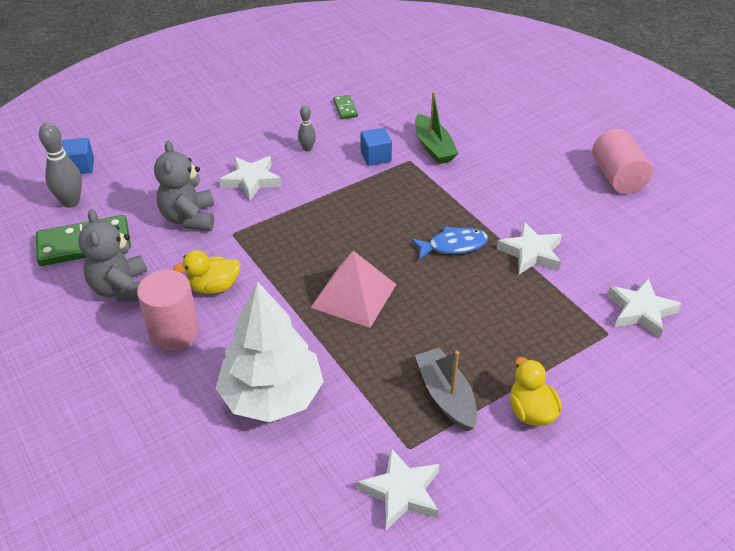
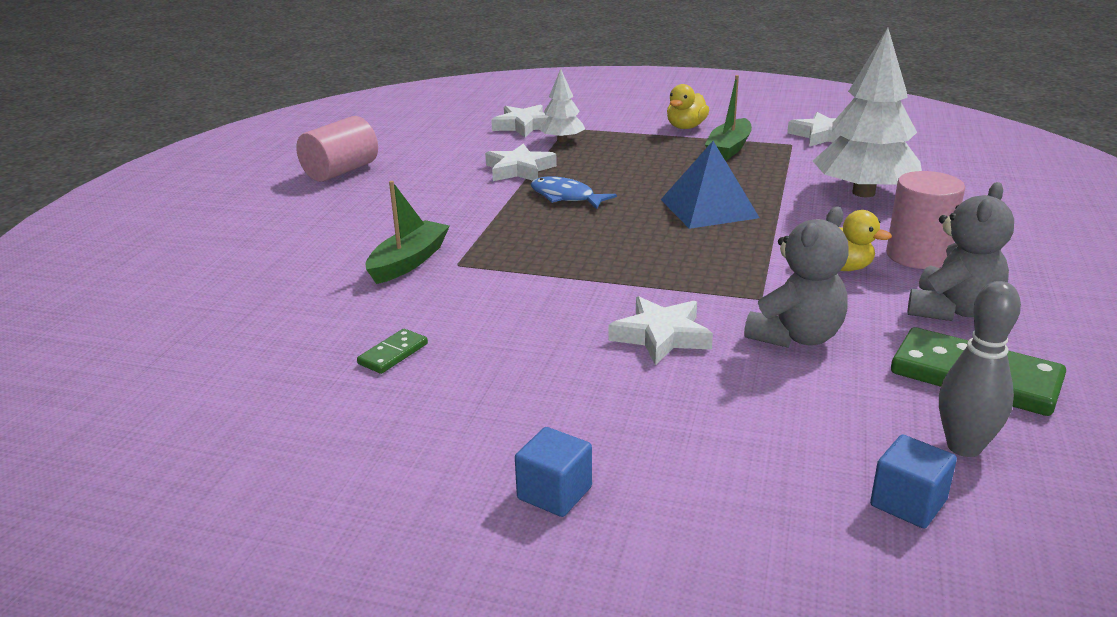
camera: 130 degrees left, 15 degrees down
grey bowling pin [298,105,316,151] -> none
pink pyramid [311,251,397,328] -> blue pyramid [661,141,760,229]
blue cube [361,128,392,166] -> blue cube moved to [515,427,592,517]
grey boat [415,348,477,431] -> green boat [705,75,752,161]
none -> white tree [539,69,585,142]

